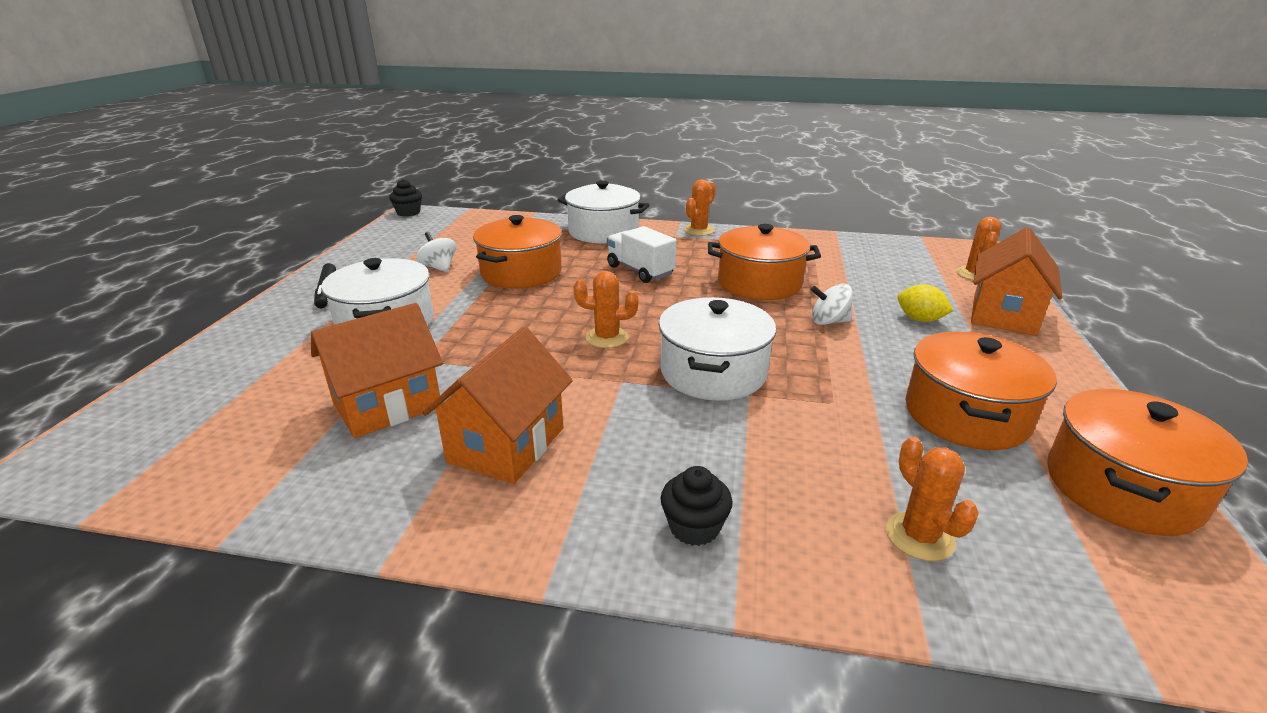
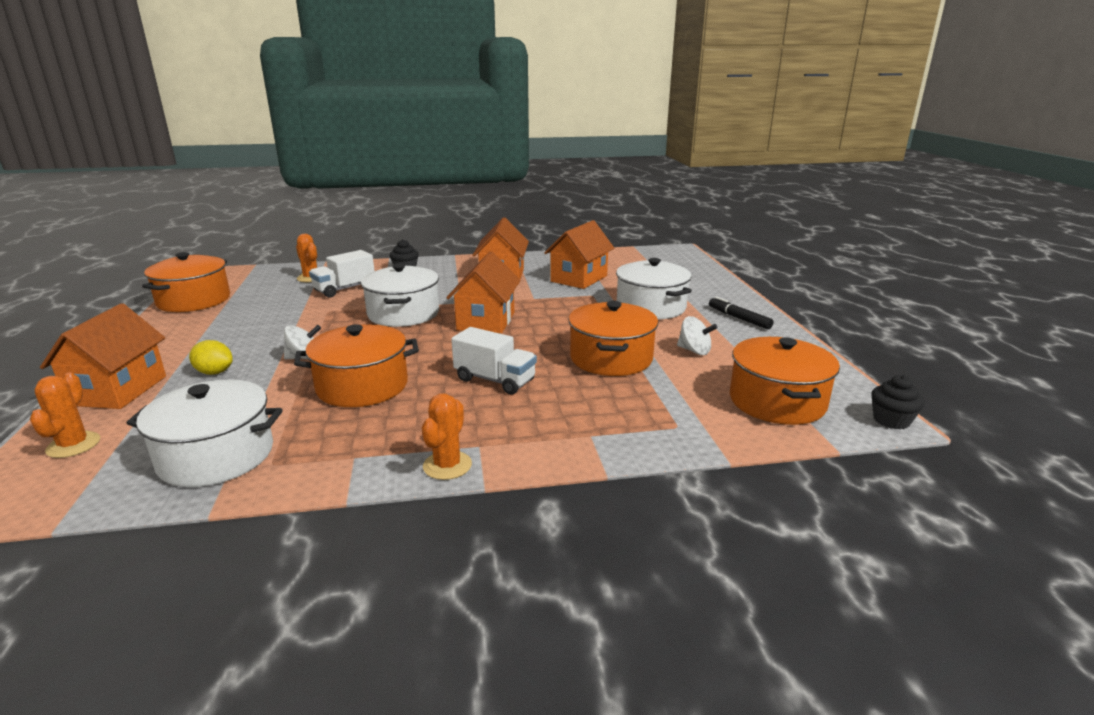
camera: 160 degrees right, 5 degrees down
white pot [558,180,649,244] -> white pot moved to [127,380,283,487]
orange cactus [573,271,639,348] -> orange house [447,251,521,334]
orange pot [906,331,1057,450] -> orange pot moved to [730,337,840,425]
none -> white truck [309,250,375,298]

